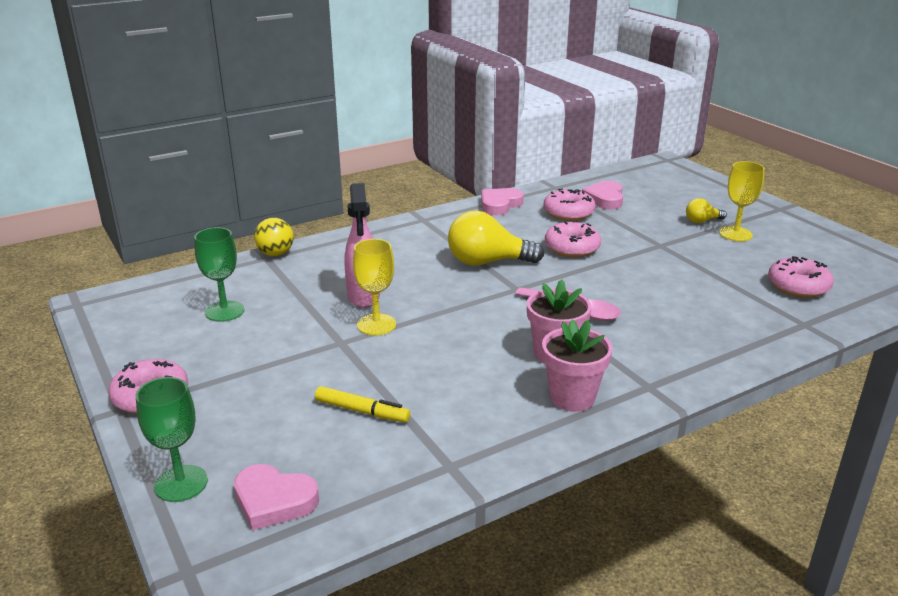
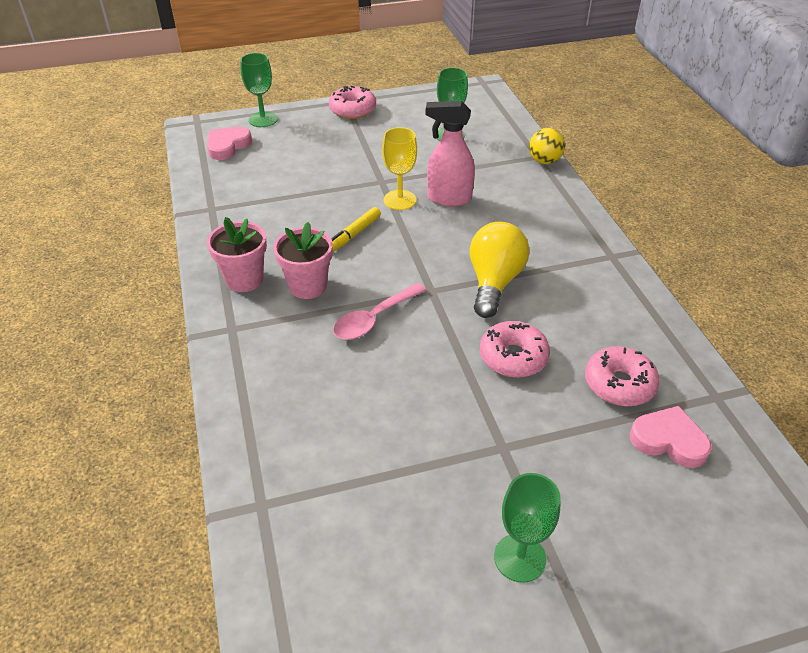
camera: 105 degrees right, 15 degrees up
yellow marker [315,386,410,422] -> yellow marker moved to [331,207,381,252]
pink heart [482,188,524,215] -> none
yellow light bulb [686,198,727,223] -> none
yellow goblet [719,161,765,241] -> green goblet [494,473,561,583]
pink donut [768,256,834,298] -> none

